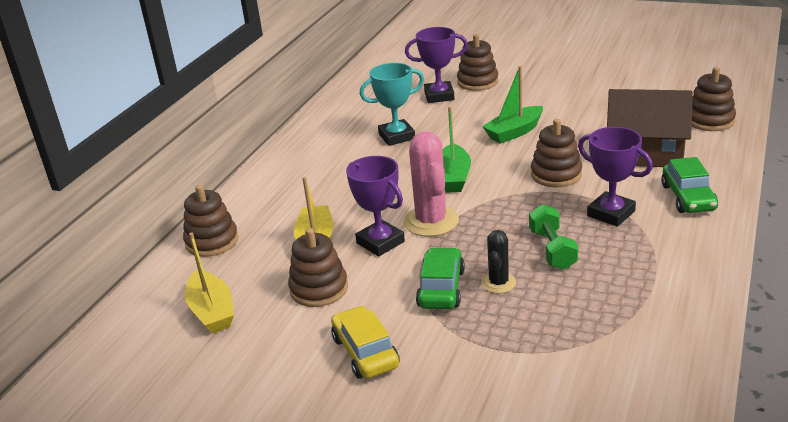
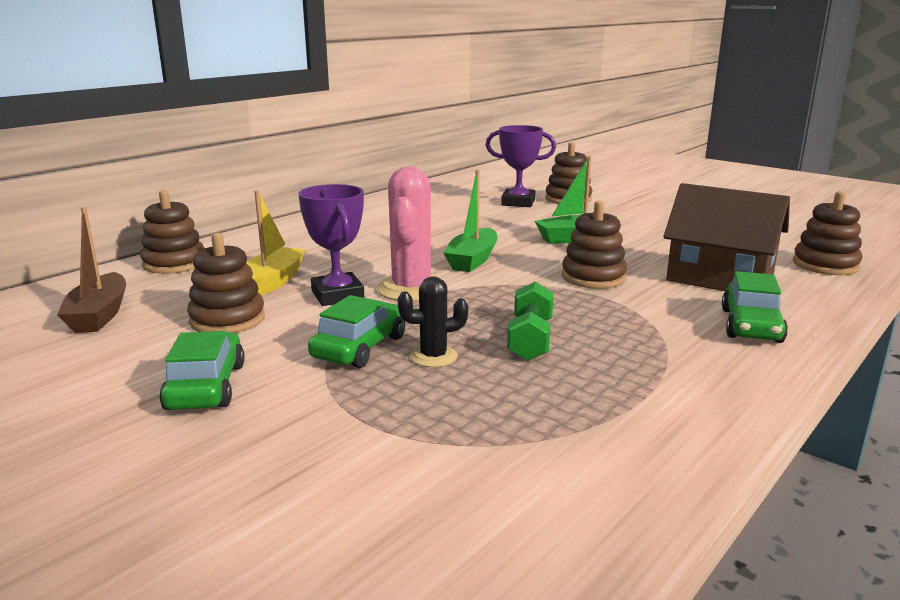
camera: 15 degrees right, 10 degrees down
yellow boat [185,232,234,334] -> brown boat [57,207,126,333]
yellow car [331,306,400,379] -> green car [160,331,245,410]
turquoise trophy [360,63,424,146] -> none
black cactus [481,230,516,293] -> black cactus turned 45 degrees clockwise [398,276,468,367]
purple trophy [578,127,653,227] -> none

